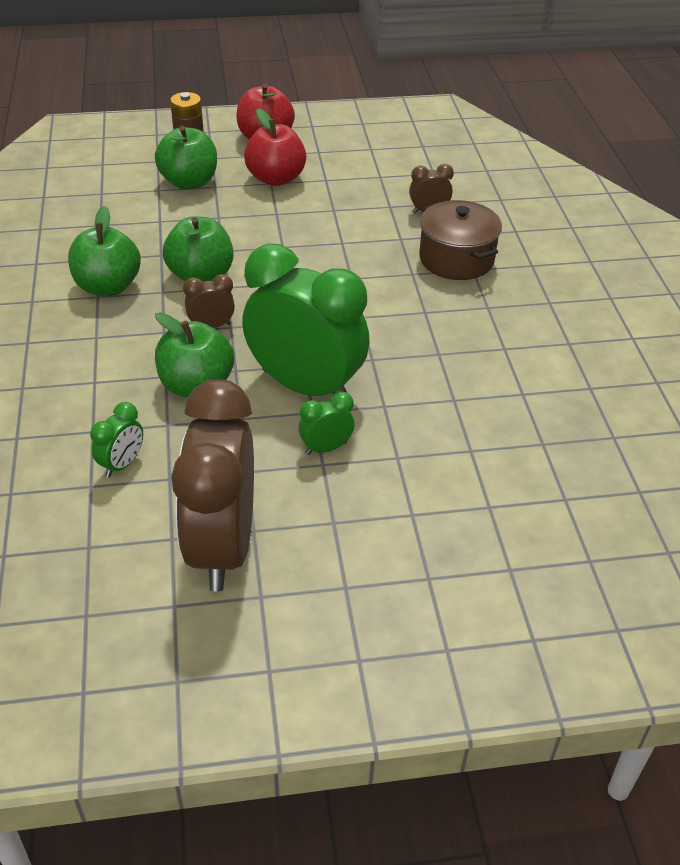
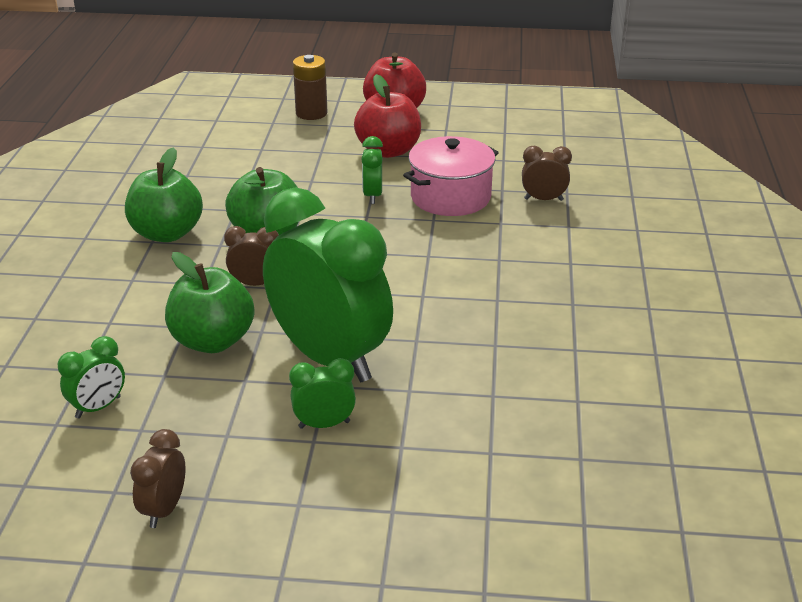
camera: 15 degrees right, 10 degrees down
green apple [155,126,217,190] -> none
brown clock [171,379,254,591] -> brown clock [130,429,185,528], size x0.42
brown pot [419,200,502,280] -> none
none -> green clock [361,136,383,204]
none -> pink pot [403,136,499,216]

